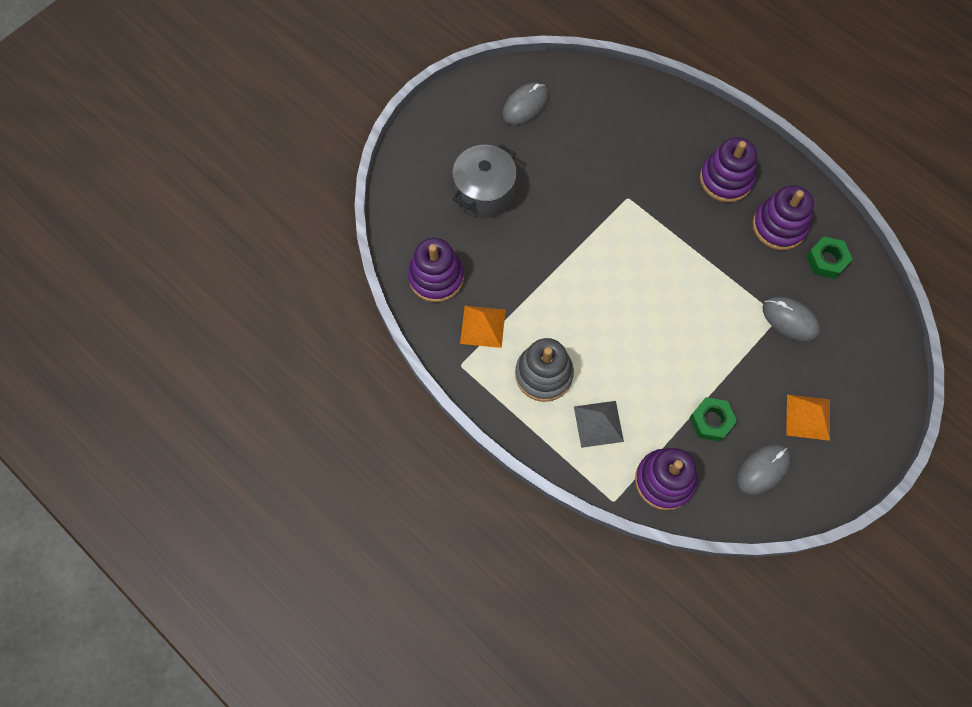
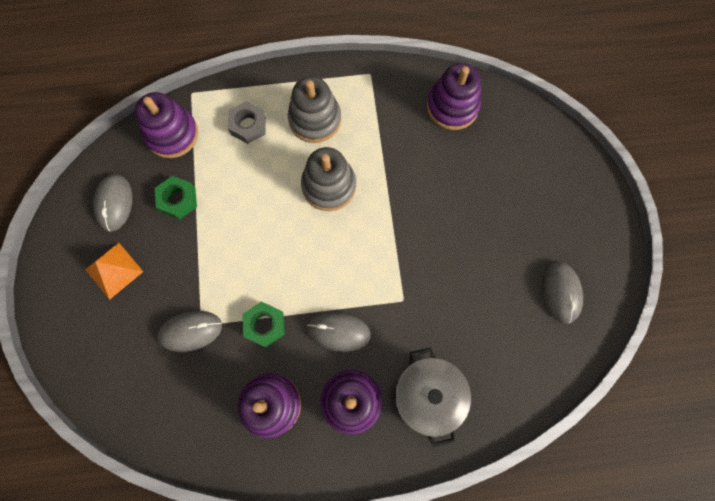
camera: 130 degrees right, 5 degrees up
grey pot [452,144,517,218] -> grey pot moved to [394,347,471,447]
orange pyramid [460,306,506,348] -> none
grey pyramid [574,401,624,448] -> grey nut [228,101,266,144]
green nut [806,237,853,279] -> green nut moved to [242,301,285,347]
none -> grey stacking toy [301,147,356,211]
none -> grey mouse [307,311,371,352]

